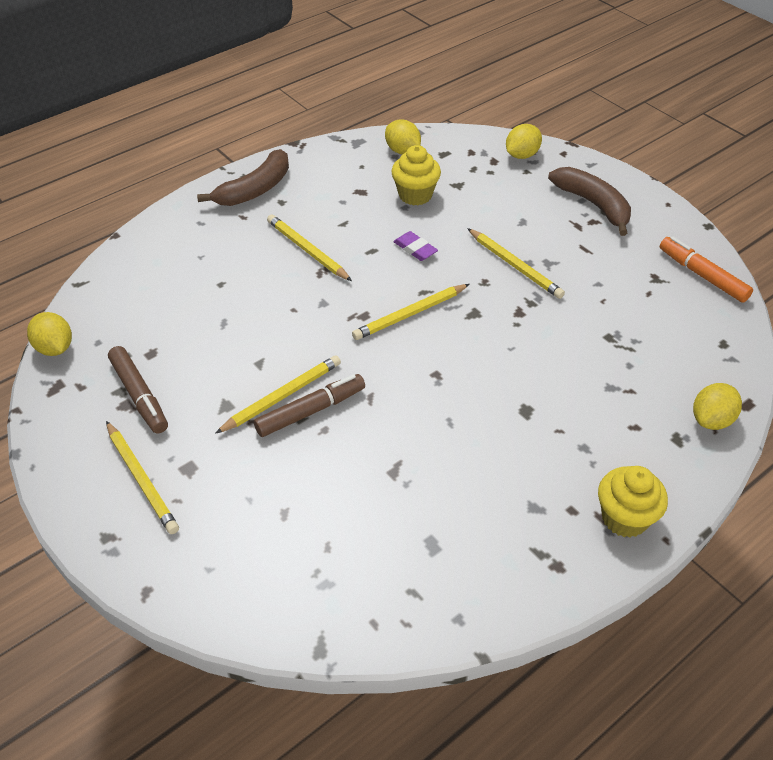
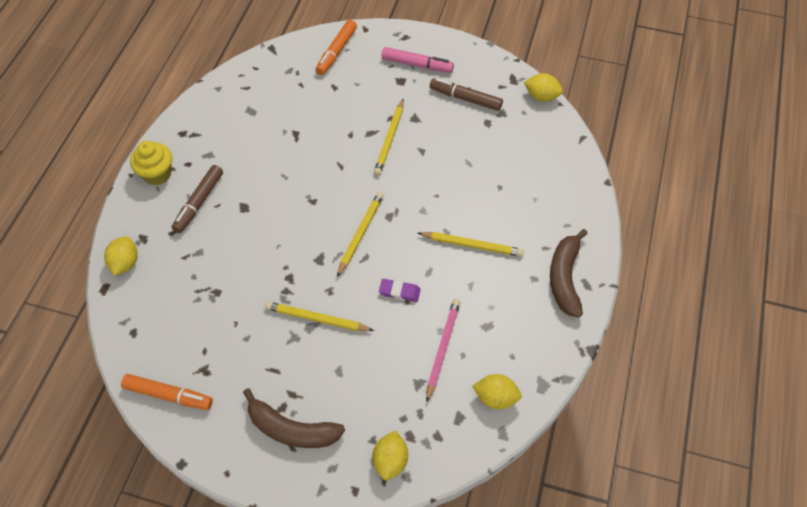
camera: 145 degrees right, 10 degrees up
yellow pencil [106,421,179,534] -> pink marker [382,47,454,73]
brown marker [254,374,365,437] -> brown marker moved to [172,165,223,233]
yellow cupcake [391,145,441,206] -> pink pencil [426,299,461,402]
none -> orange marker [316,20,357,75]

